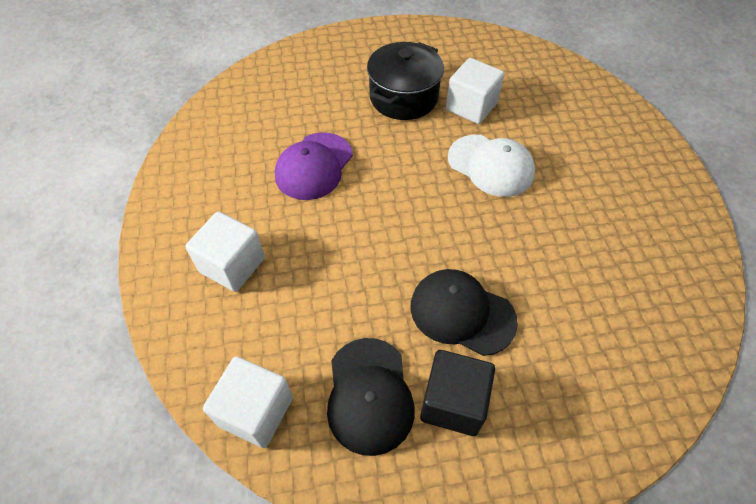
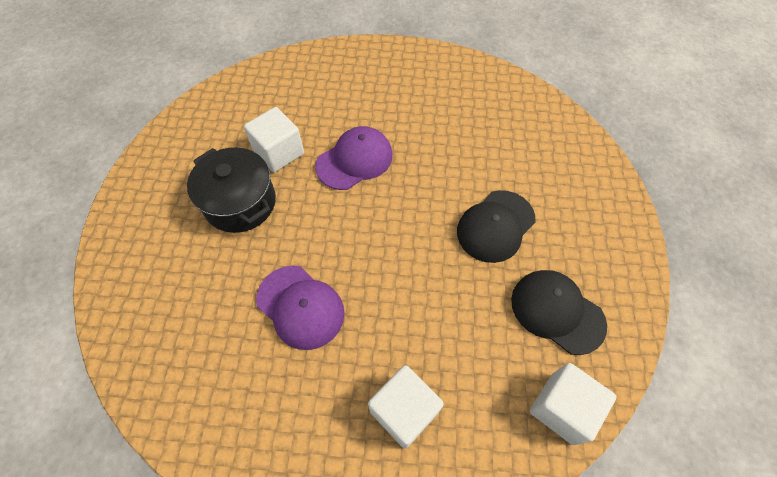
camera: 75 degrees left, 5 degrees up
black cap [327,338,415,456] -> black cap turned 150 degrees counterclockwise [511,270,607,355]
black cube [420,350,495,436] -> none
white cap [448,135,535,197] -> purple cap [315,126,393,190]

